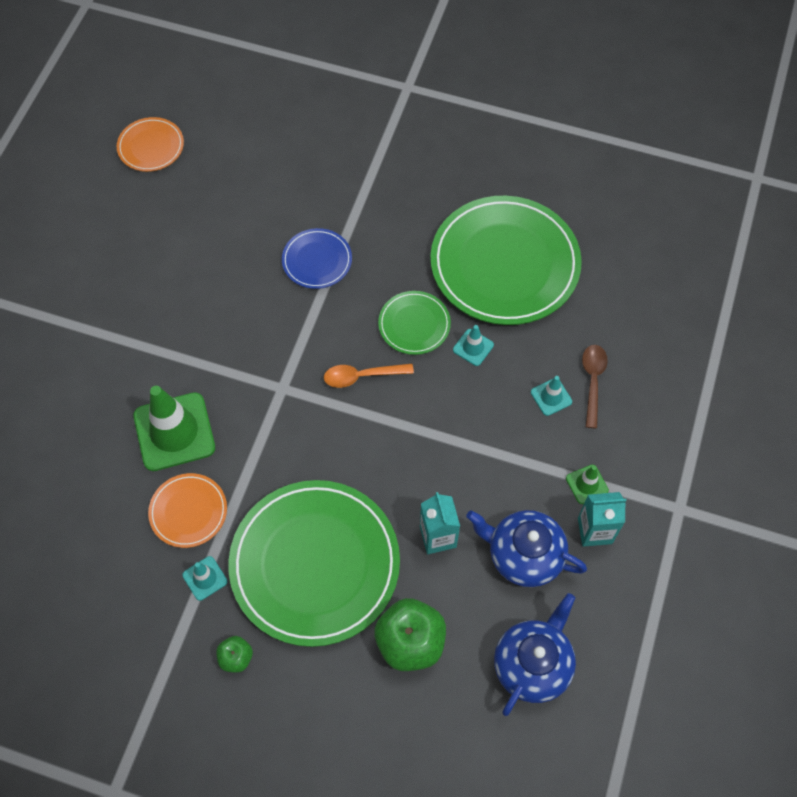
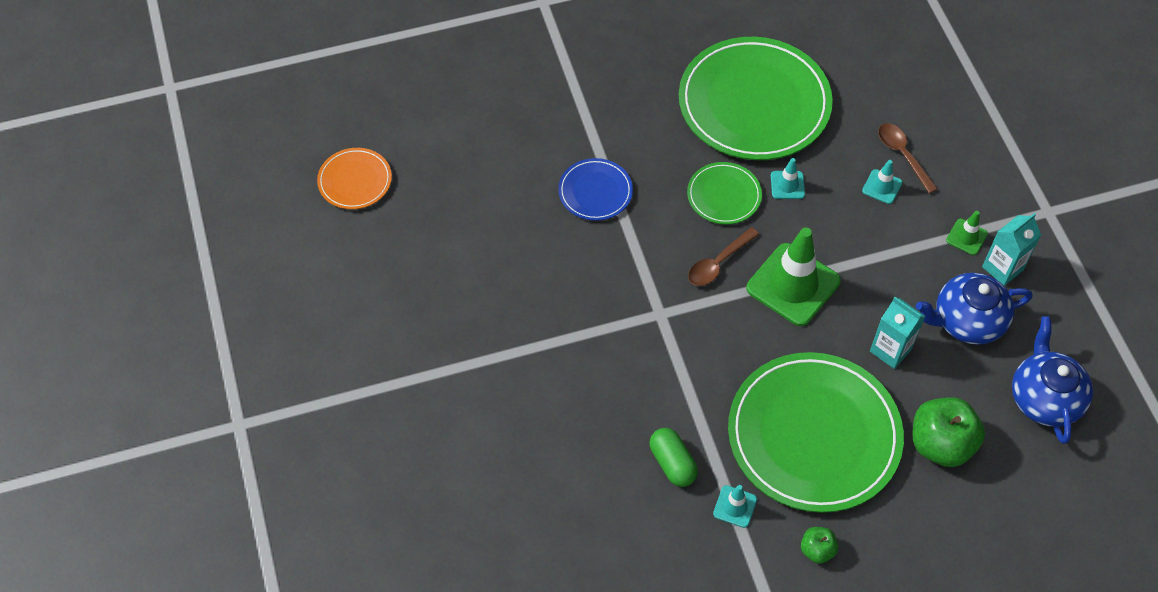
camera: 35 degrees left, 5 degrees down
green traffic cone [134,386,215,471] -> green traffic cone moved to [746,228,841,326]
orange plate [148,473,227,548] -> green capsule [649,428,698,487]
orange spoon [324,363,414,388] -> brown spoon [688,227,759,286]

